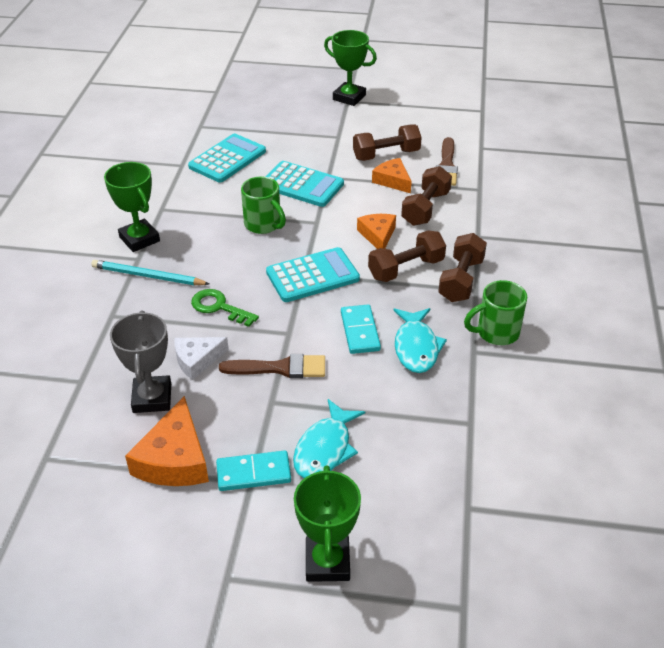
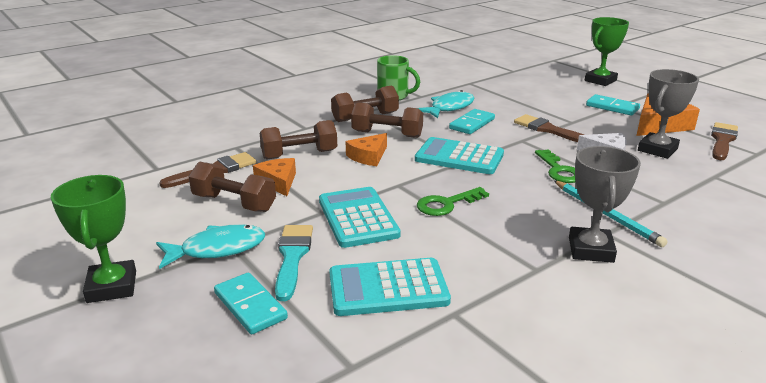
camera: 135 degrees left, 15 degrees down
green trophy [104,162,160,252] -> grey trophy [569,146,641,263]
green mug [241,177,286,234] -> green key [417,187,489,216]
turquoise fish [293,399,365,478] -> turquoise fish moved to [156,224,265,269]
orange cheese [372,158,412,193] -> orange cheese turned 150 degrees clockwise [253,158,296,196]
none -> turquoise domino [214,272,288,335]
none -> turquoise brush [275,225,313,301]
none -> brown brush [711,122,738,160]

